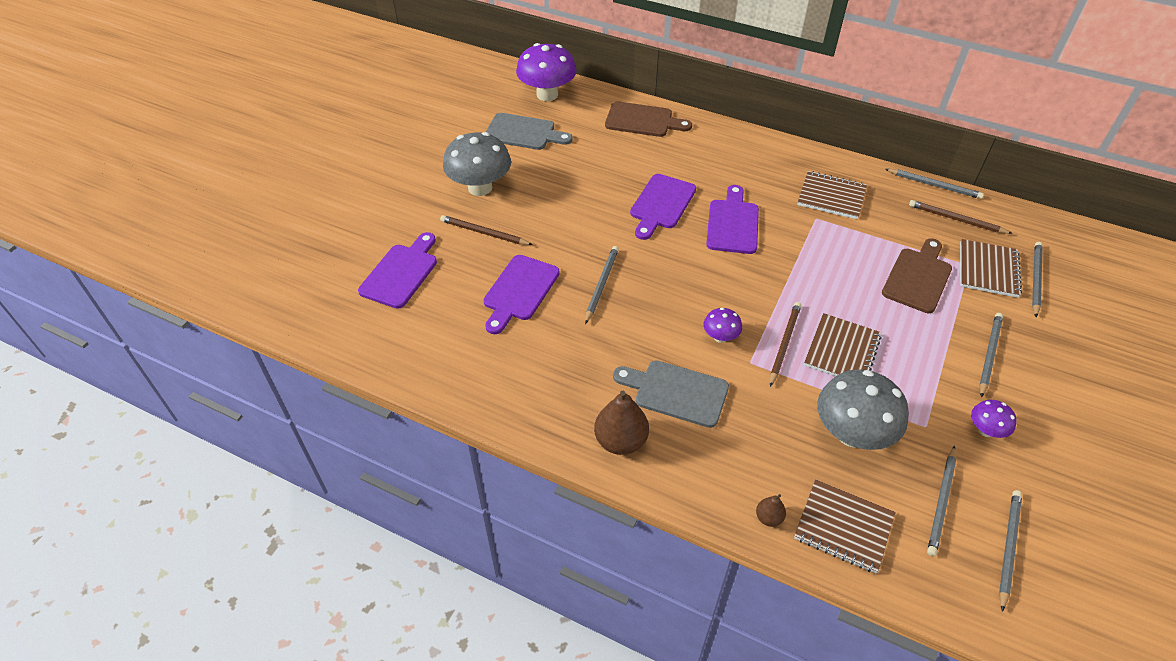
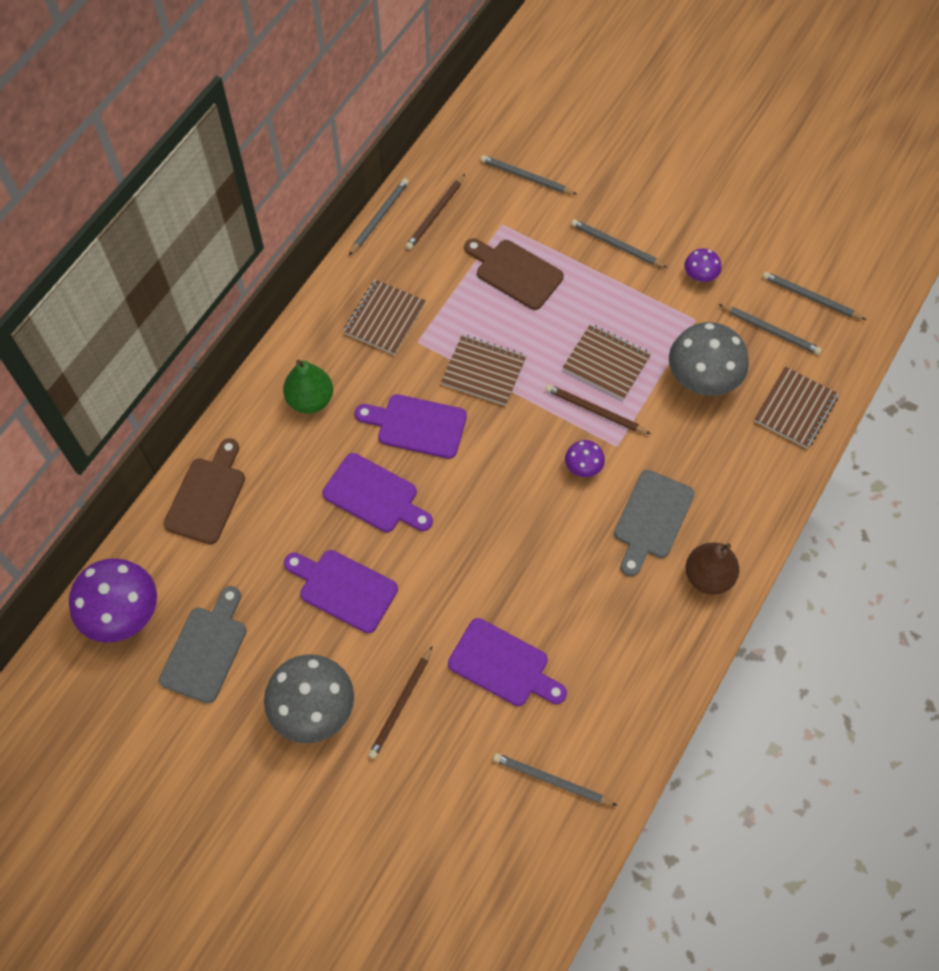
camera: 85 degrees left, 15 degrees up
purple cutting board [358,232,437,309] -> purple cutting board moved to [284,550,398,633]
grey pencil [585,246,619,324] -> grey pencil moved to [493,753,617,806]
brown pear [756,494,786,527] -> none
brown notebook [960,239,1022,298] -> brown notebook moved to [441,335,526,406]
none -> green pear [283,360,333,413]

